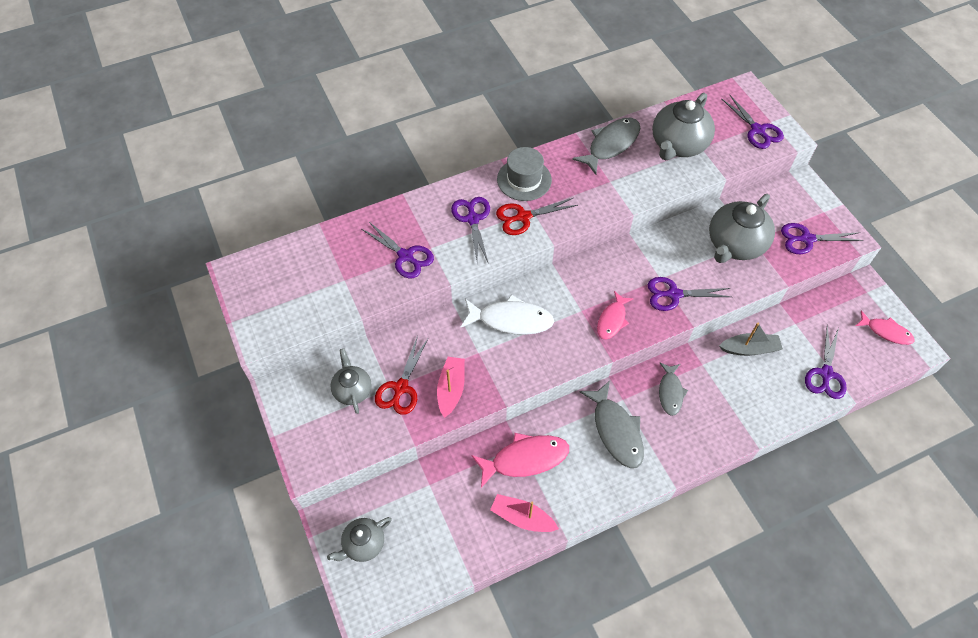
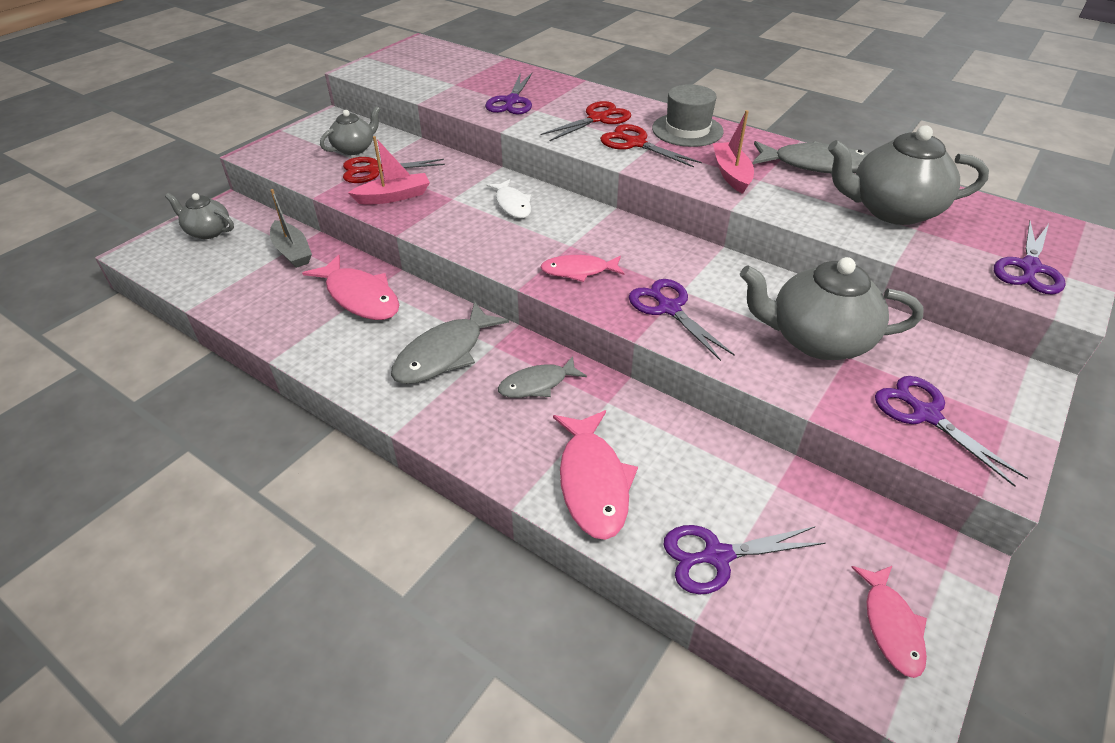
camera: 60 degrees right, 15 degrees down
purple scissors [451,197,490,262] -> red scissors [540,101,631,142]
white fish [461,294,554,335] -> white fish [486,179,531,218], size x0.63
pink boat [490,494,559,532] -> pink boat moved to [713,110,754,194]
grey boat [719,323,783,356] -> grey boat moved to [270,189,312,268]
none -> pink fish [553,410,638,540]

